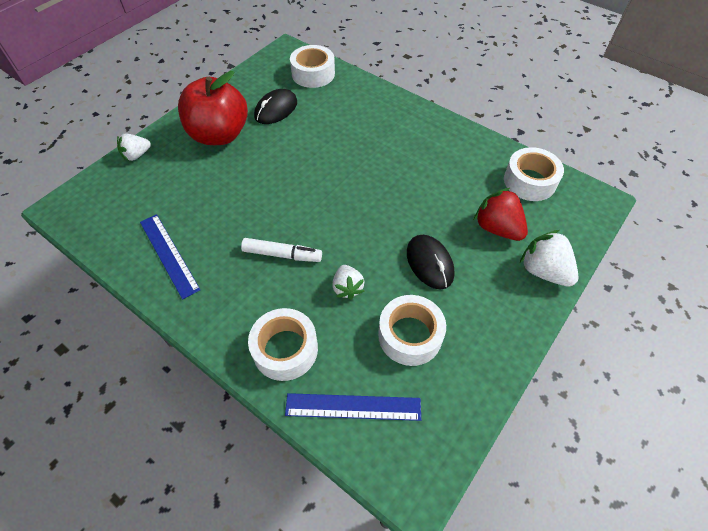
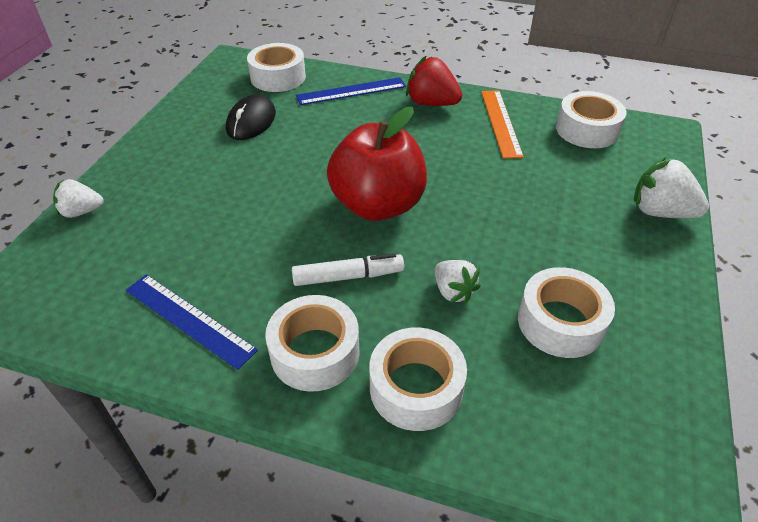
camera: 20 degrees left, 10 degrees down
white strawberry [117,134,151,161] -> white strawberry turned 45 degrees clockwise [53,179,104,218]
red apple [178,71,248,145] -> red apple moved to [327,107,427,221]
blue ruler [285,393,421,421] -> blue ruler moved to [296,77,406,105]
black mouse [407,235,454,289] -> none
red strawberry [474,188,528,241] -> red strawberry moved to [406,55,462,106]
none -> white tape [265,295,360,392]
none -> orange ruler [481,90,524,159]

